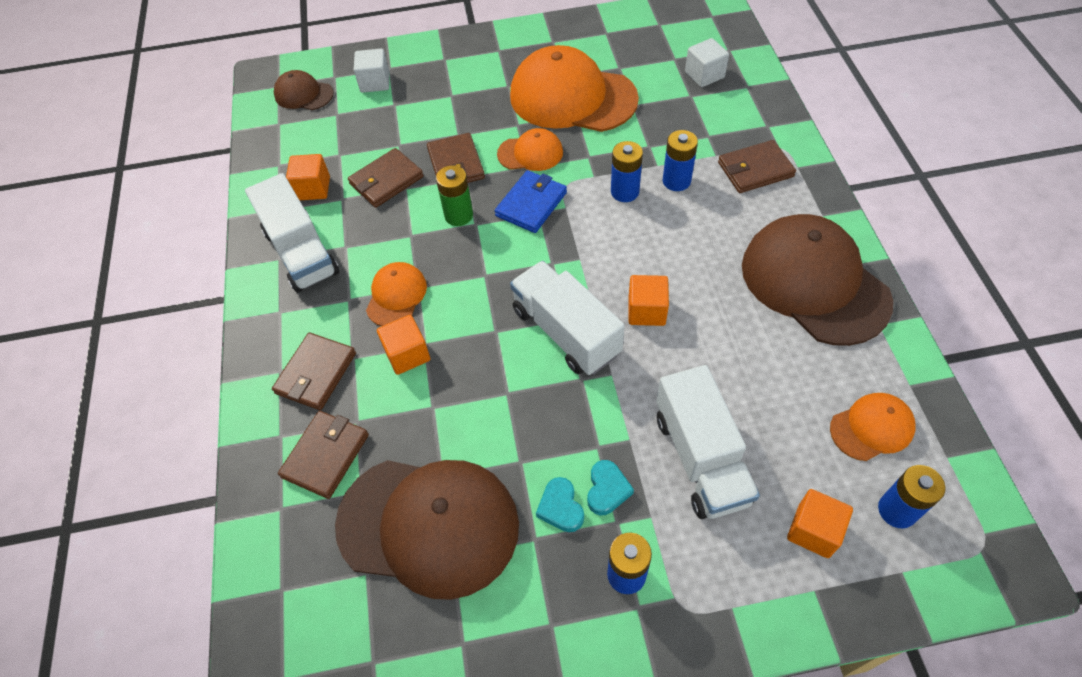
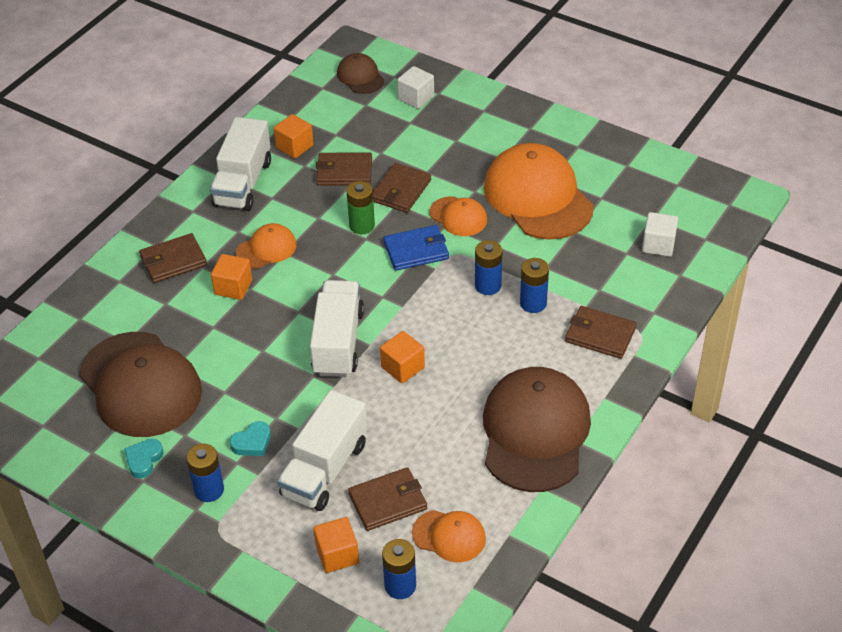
camera: 40 degrees right, 10 degrees down
brown wallet [278,411,369,499] -> brown wallet moved to [348,467,427,531]
turquoise heart [536,477,584,532] -> turquoise heart moved to [124,439,163,479]

